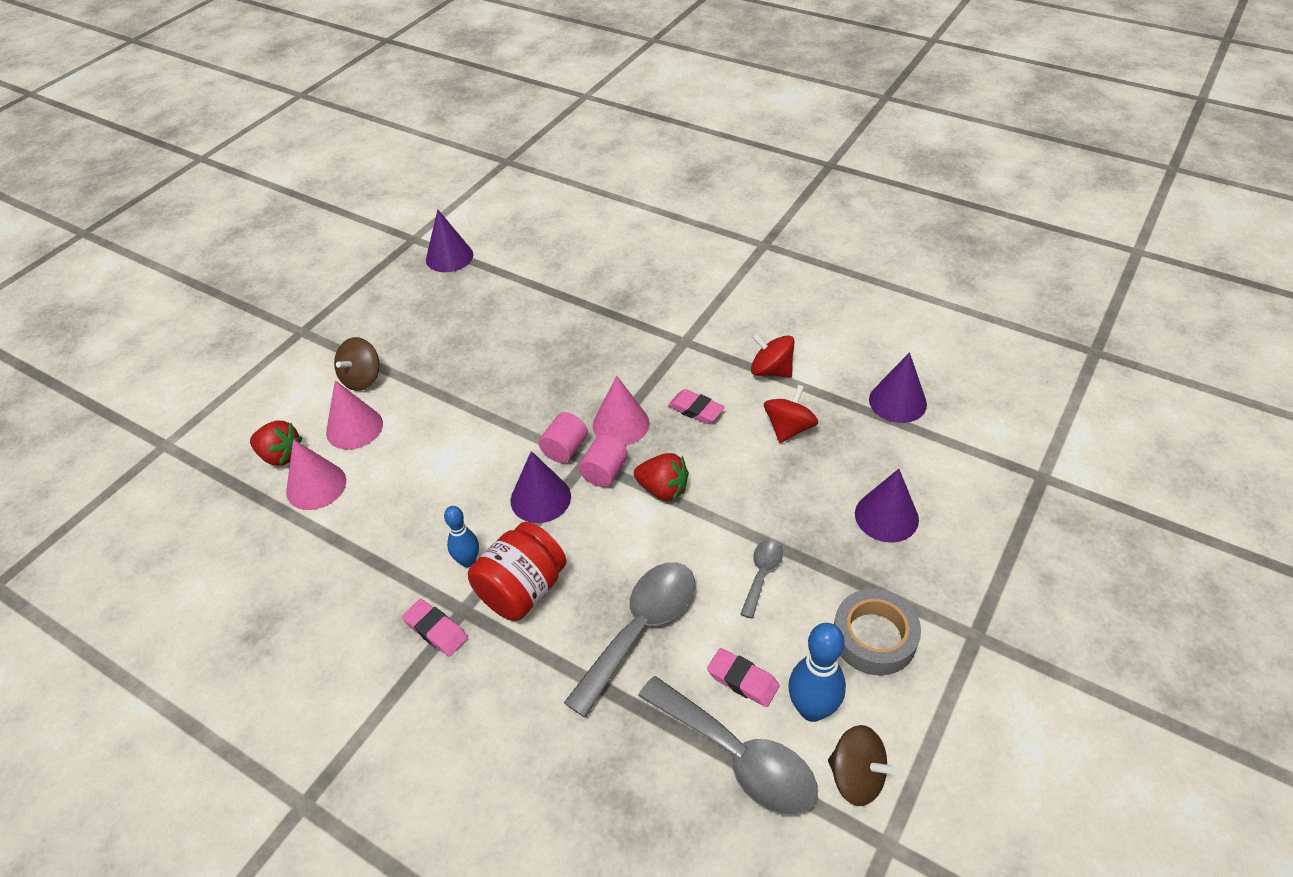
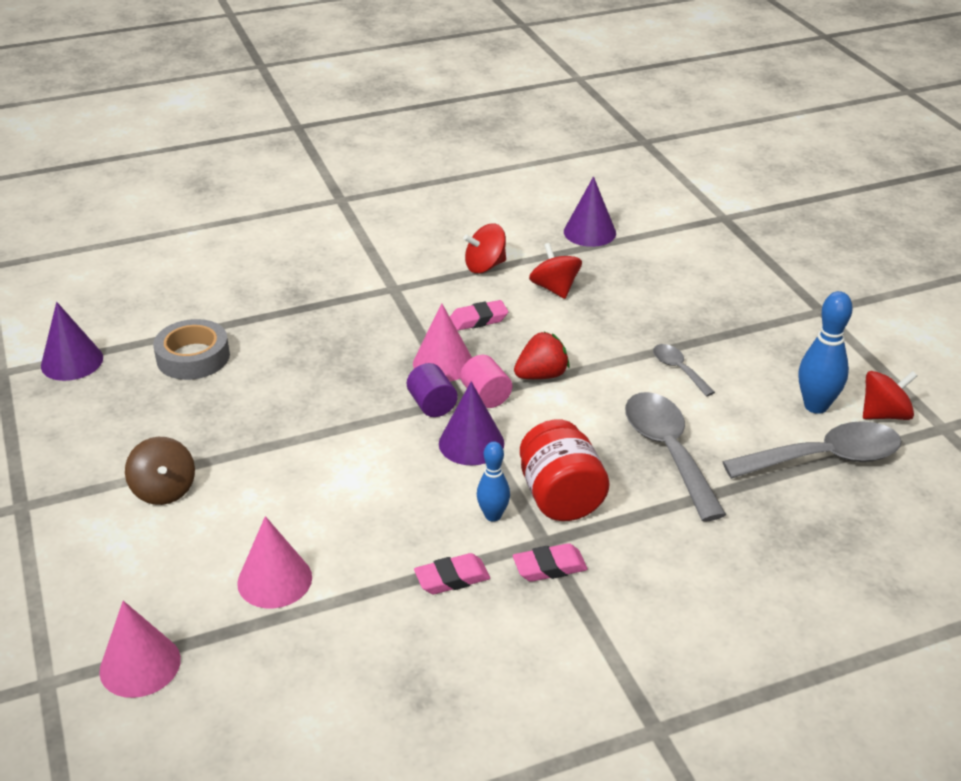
camera: 55 degrees left, 10 degrees down
red strawberry [250,421,302,466] -> none
pink cone [326,380,383,450] -> pink cone moved to [99,601,181,698]
pink cylinder [539,412,588,463] -> purple cylinder [407,363,458,417]
pink eraser [707,648,780,707] -> pink eraser moved to [414,553,490,594]
brown spinning top [828,725,896,806] -> red spinning top [863,371,917,420]
grey tape [834,589,921,676] -> grey tape moved to [153,319,230,380]
purple cone [855,469,919,543] -> none

